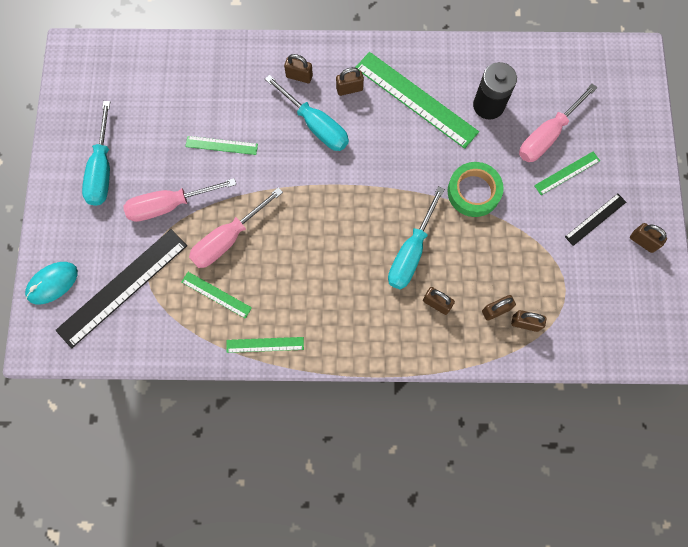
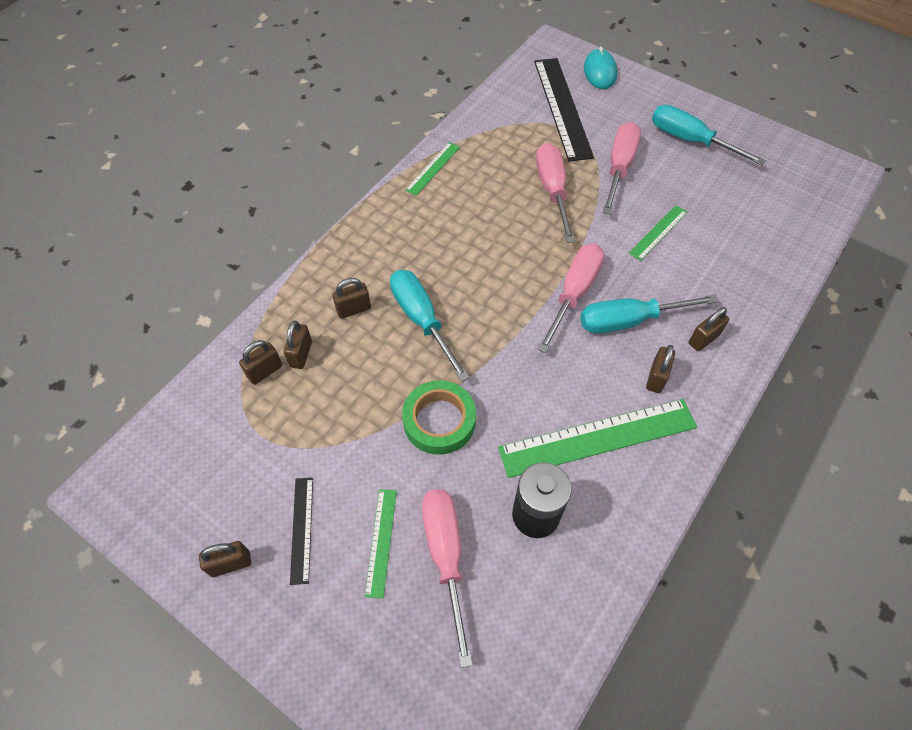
camera: 125 degrees right, 15 degrees down
green ruler [182,272,252,319] -> none
none -> pink screwdriver [537,244,604,353]

